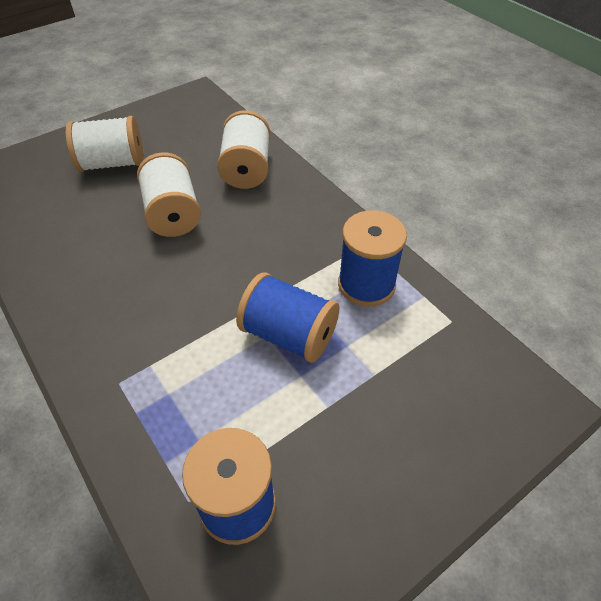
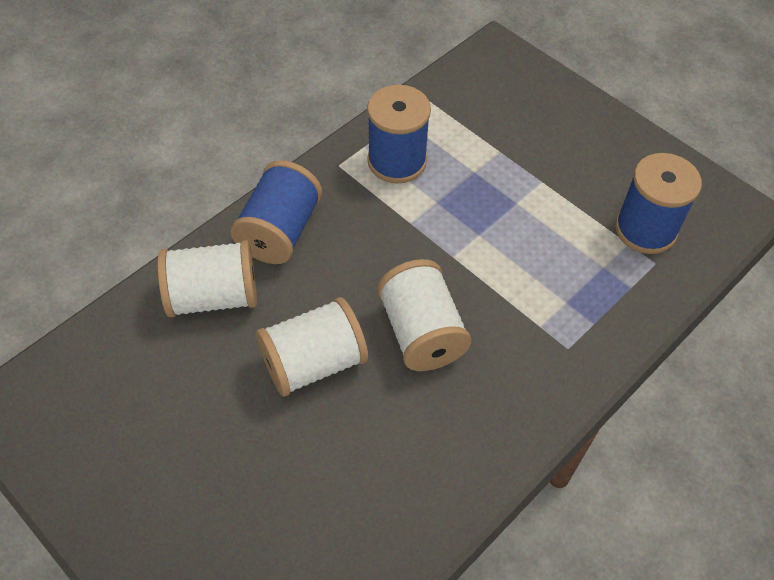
camera: 100 degrees left, 5 degrees up
white spool [66,116,143,172] -> white spool moved to [377,259,471,371]
blue spool [236,273,339,363] -> blue spool moved to [231,160,322,264]

